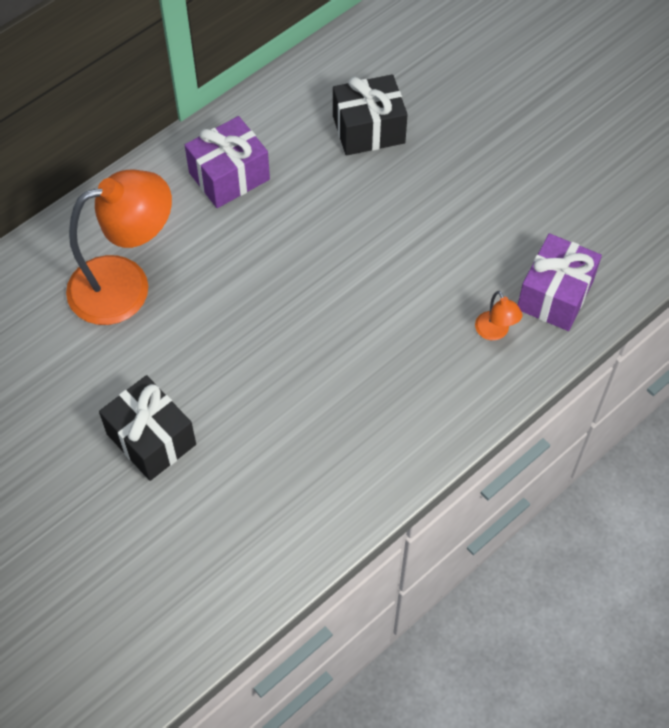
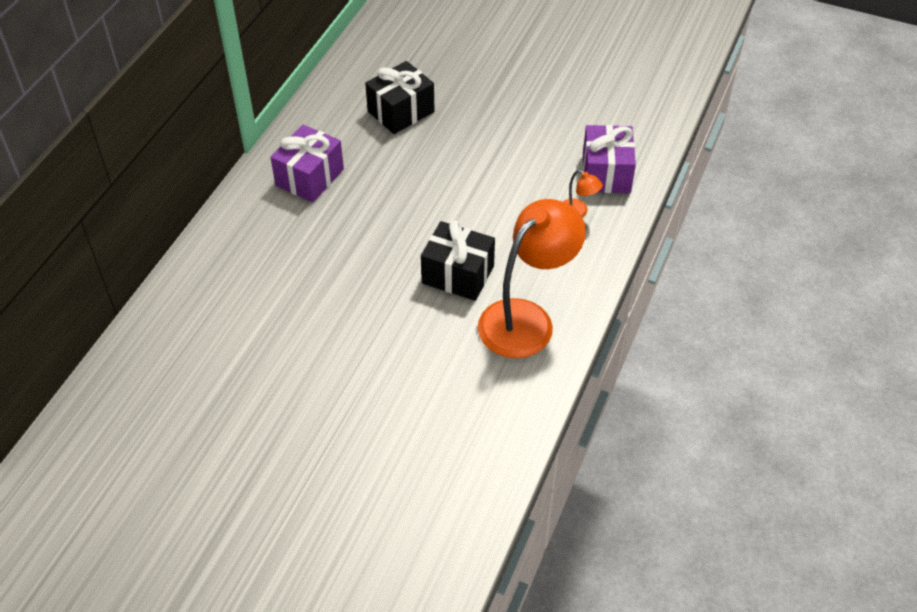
camera: 25 degrees left, 10 degrees down
orange lamp [66,170,172,325] -> orange lamp moved to [478,199,586,358]
black gift [99,375,196,481] -> black gift moved to [421,220,495,301]

